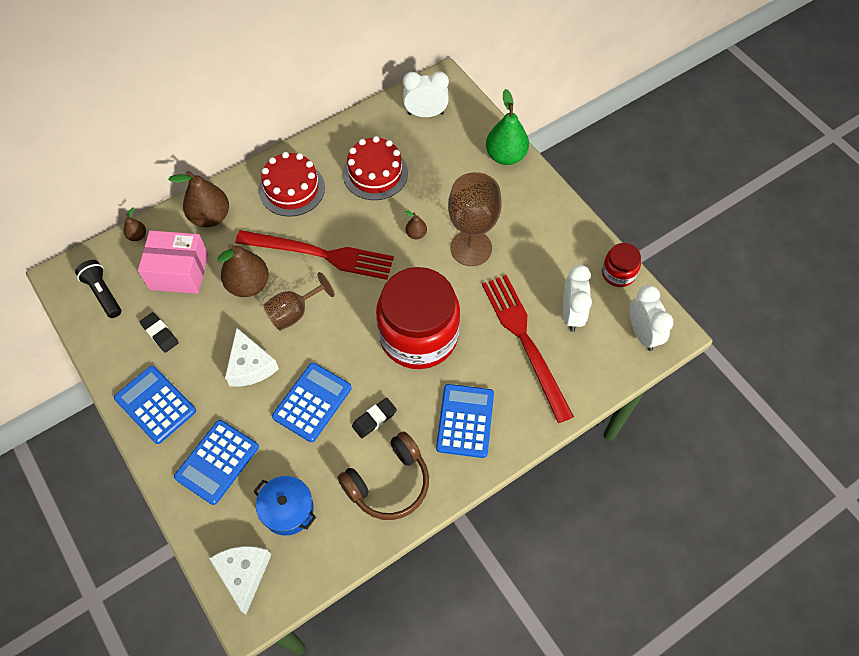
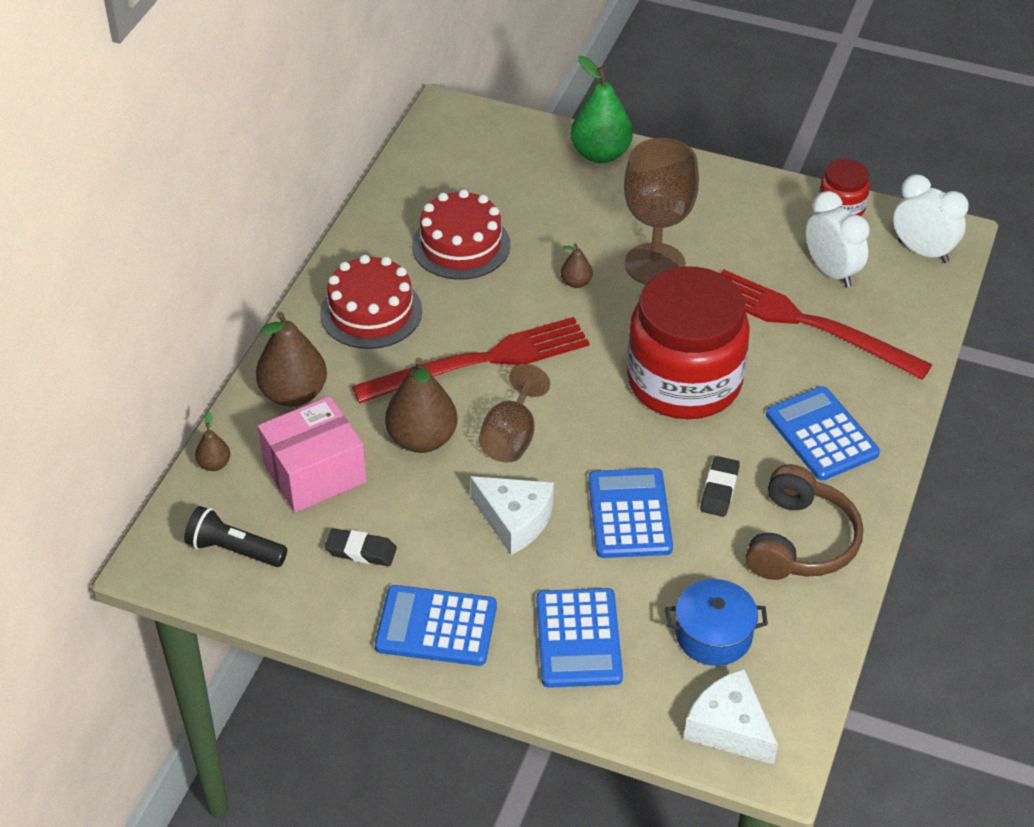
camera: 35 degrees left, 15 degrees down
white clock [403,71,449,117] -> none

